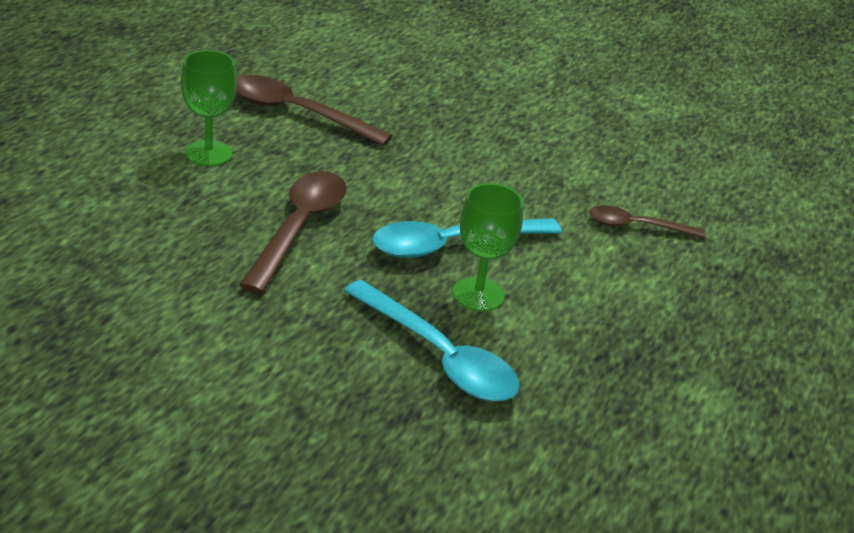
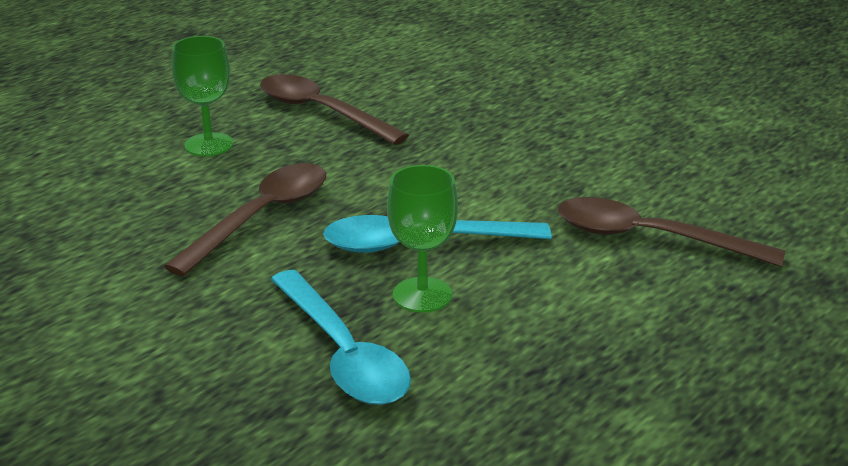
camera: 20 degrees right, 5 degrees down
brown spoon [589,205,705,238] -> brown spoon [558,197,786,267], size x1.64

